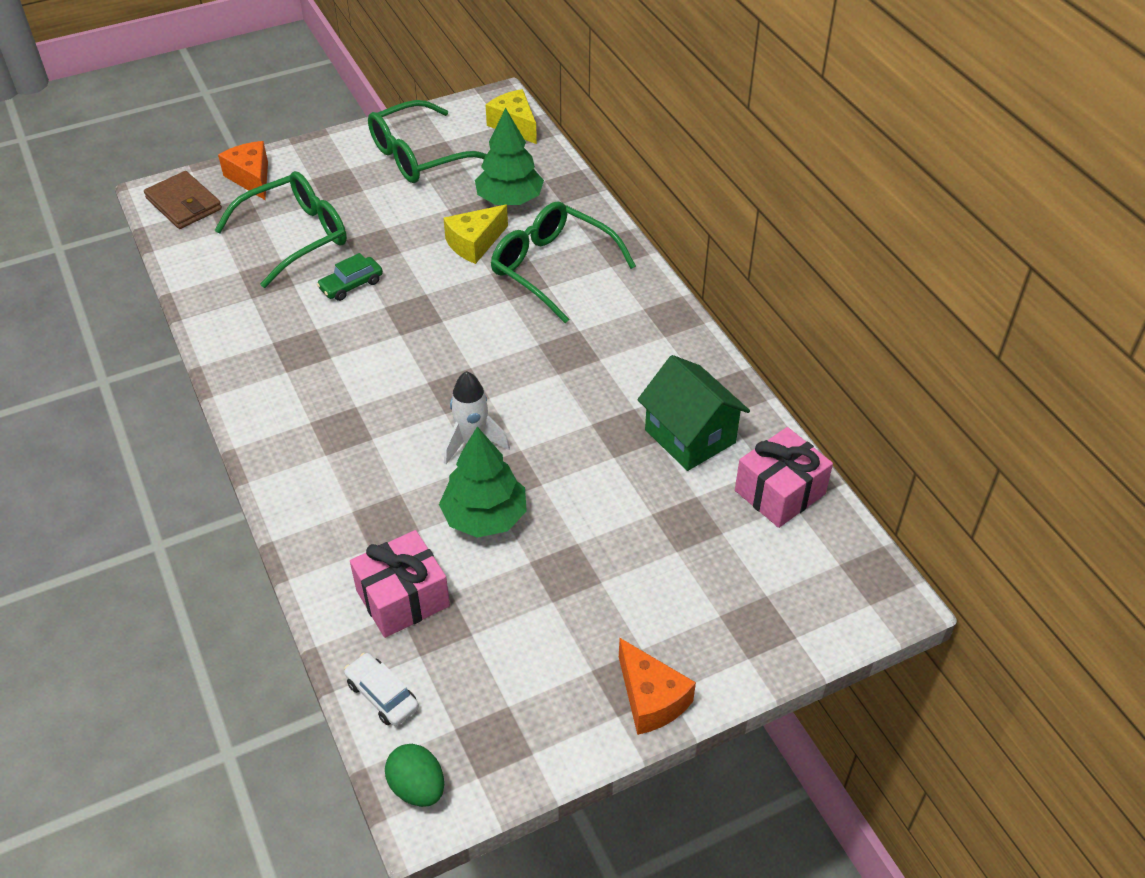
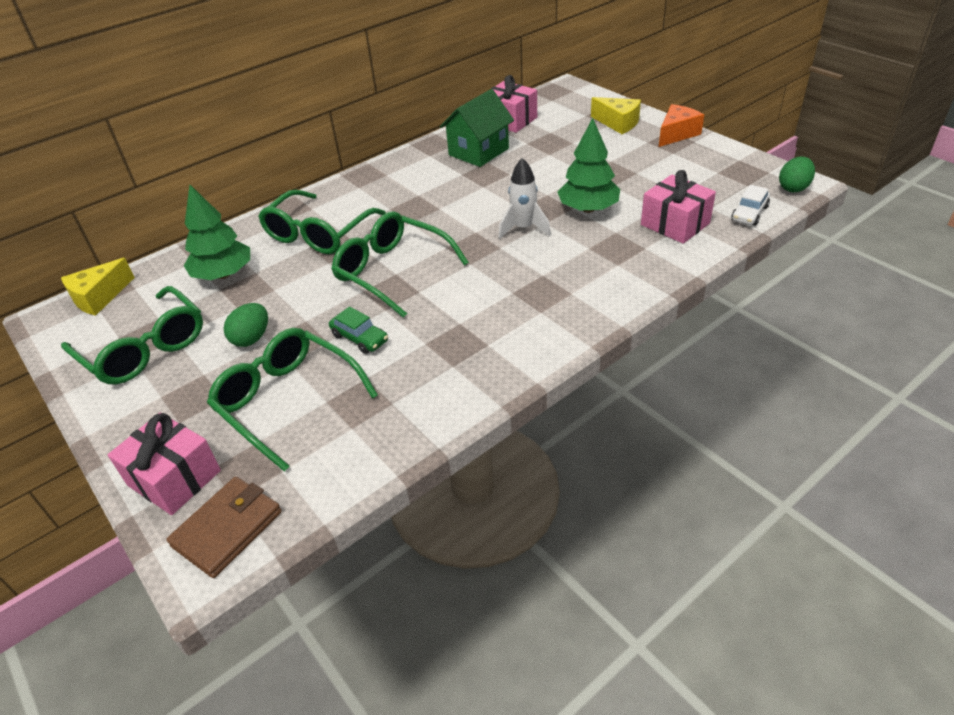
camera: 100 degrees left, 5 degrees down
orange cheese [218,141,268,200] -> pink gift [108,413,221,515]
yellow cheese [443,205,508,264] -> yellow cheese moved to [591,97,641,134]
none -> green egg [223,303,268,347]
none -> green glasses [331,212,469,318]

